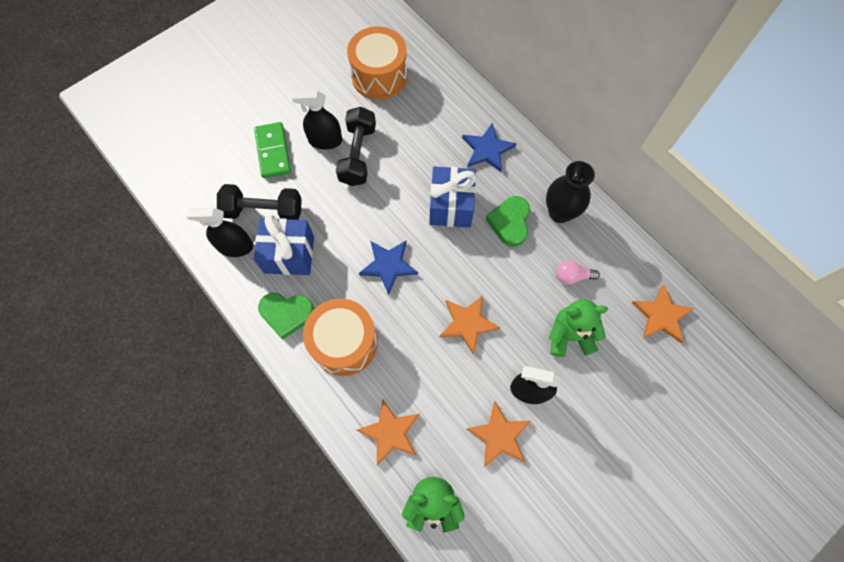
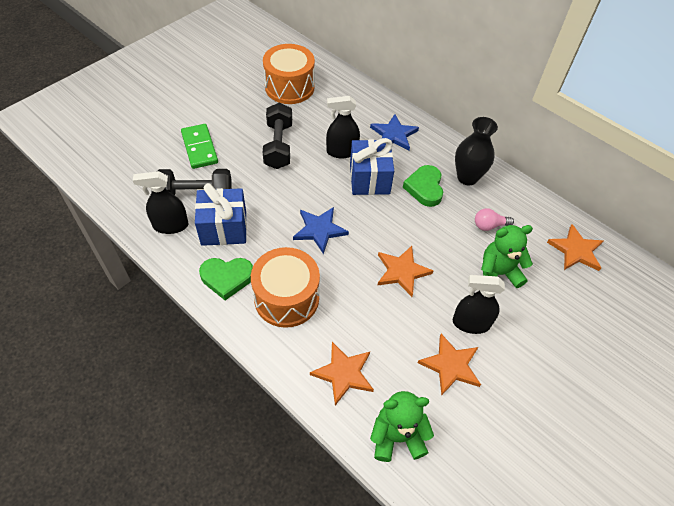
camera: 10 degrees left, 15 degrees down
black spray bottle [292,91,342,149] -> black spray bottle moved to [326,96,360,158]

